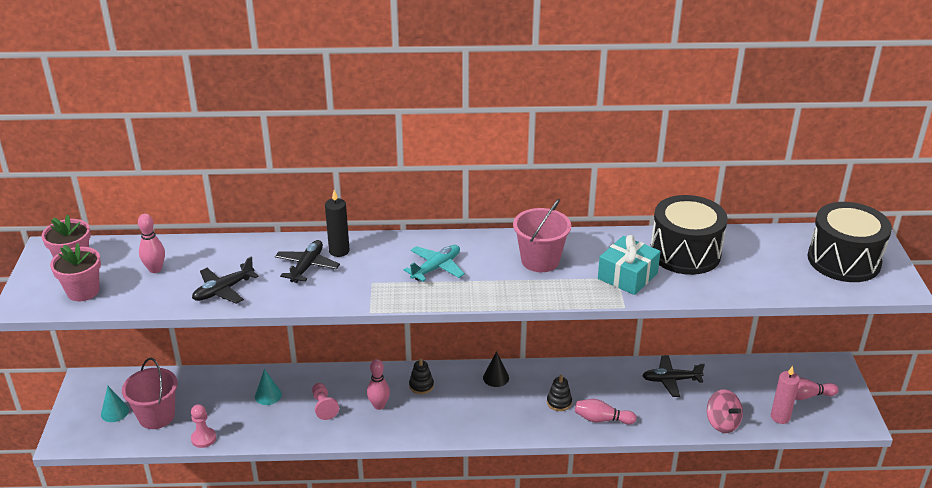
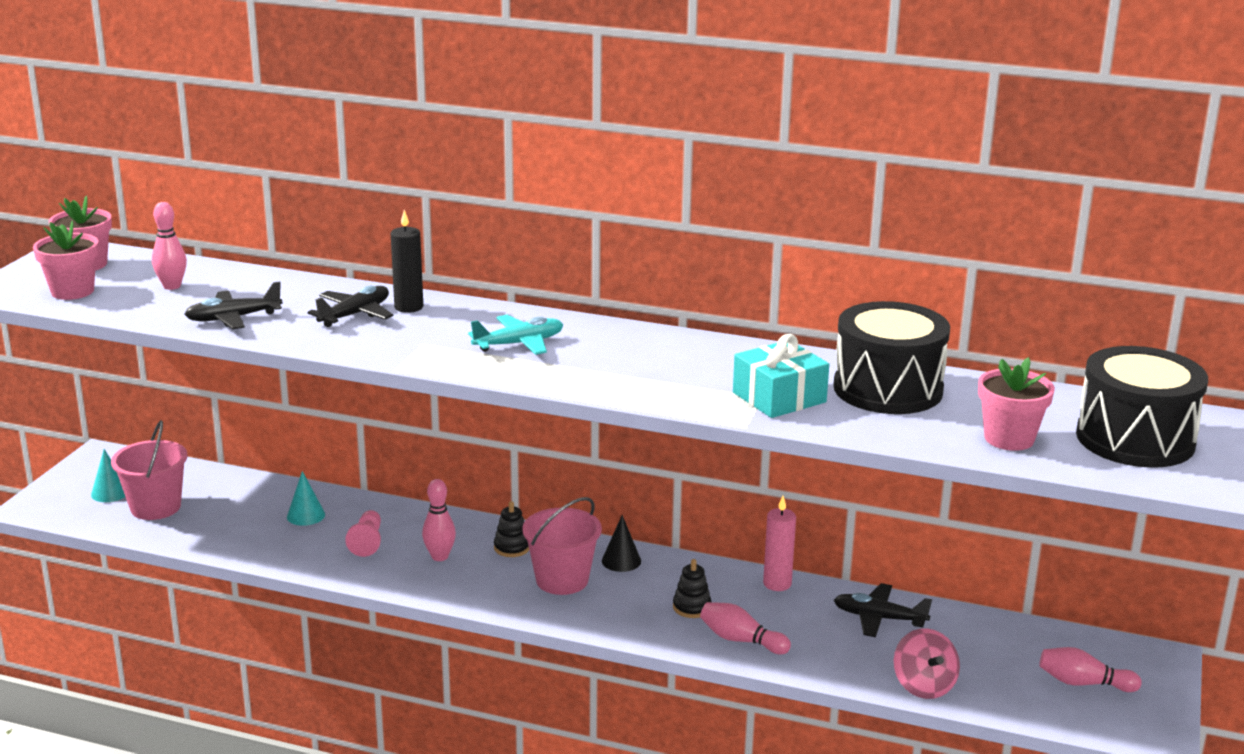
camera: 20 degrees right, 10 degrees down
pink pawn [191,404,216,448] -> none
pink bucket [513,199,571,272] -> pink bucket moved to [522,497,602,595]
pink candle [771,366,800,424] -> pink candle moved to [763,496,796,591]
none -> pink flower pot [978,357,1055,451]

